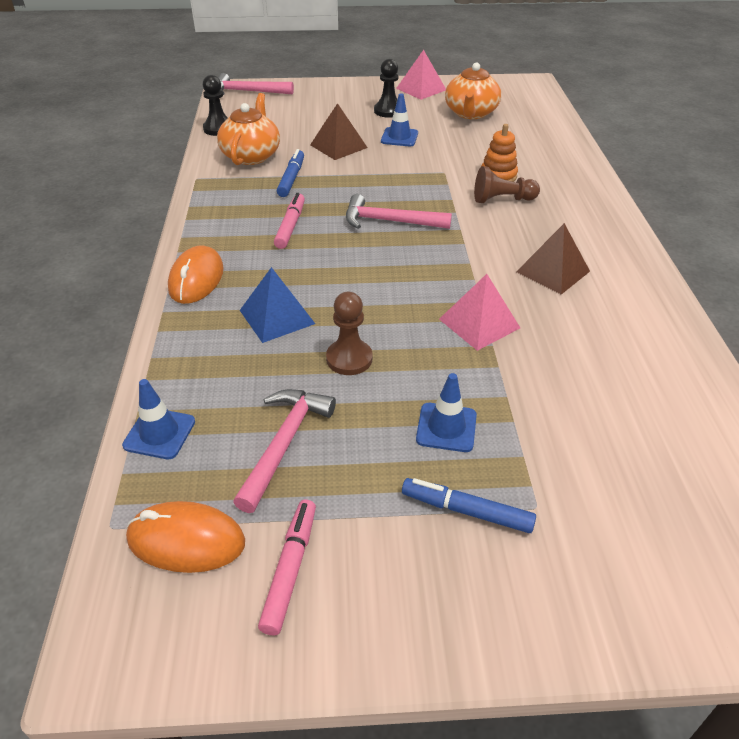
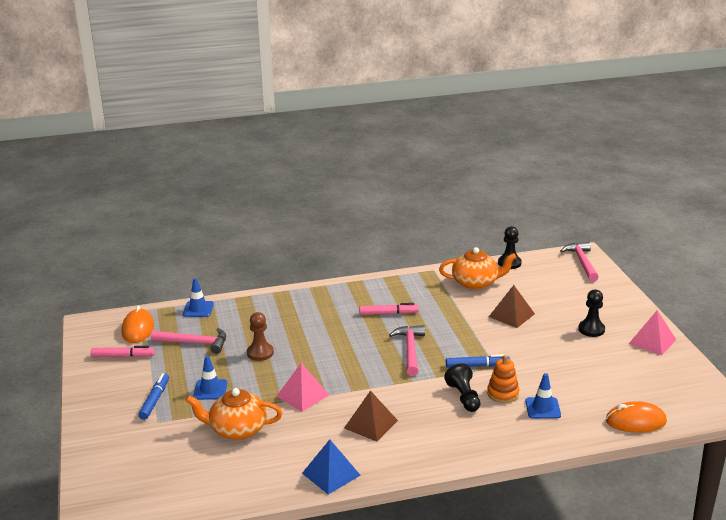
camera: 80 degrees right, 15 degrees down
orange mouse [168,246,224,304] -> orange mouse moved to [606,401,667,433]
blue pyramid [240,267,315,343] -> blue pyramid moved to [302,439,361,495]
blue marker [277,149,304,197] -> blue marker moved to [446,354,510,368]
blue traffic cone [381,93,418,146] -> blue traffic cone moved to [525,373,561,419]
orange teapot [445,63,501,119] -> orange teapot moved to [186,388,282,440]
brown pawn [474,166,540,203] -> black pawn [444,364,480,412]

